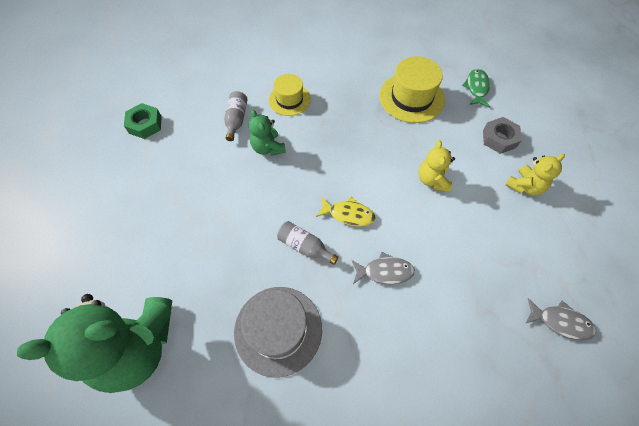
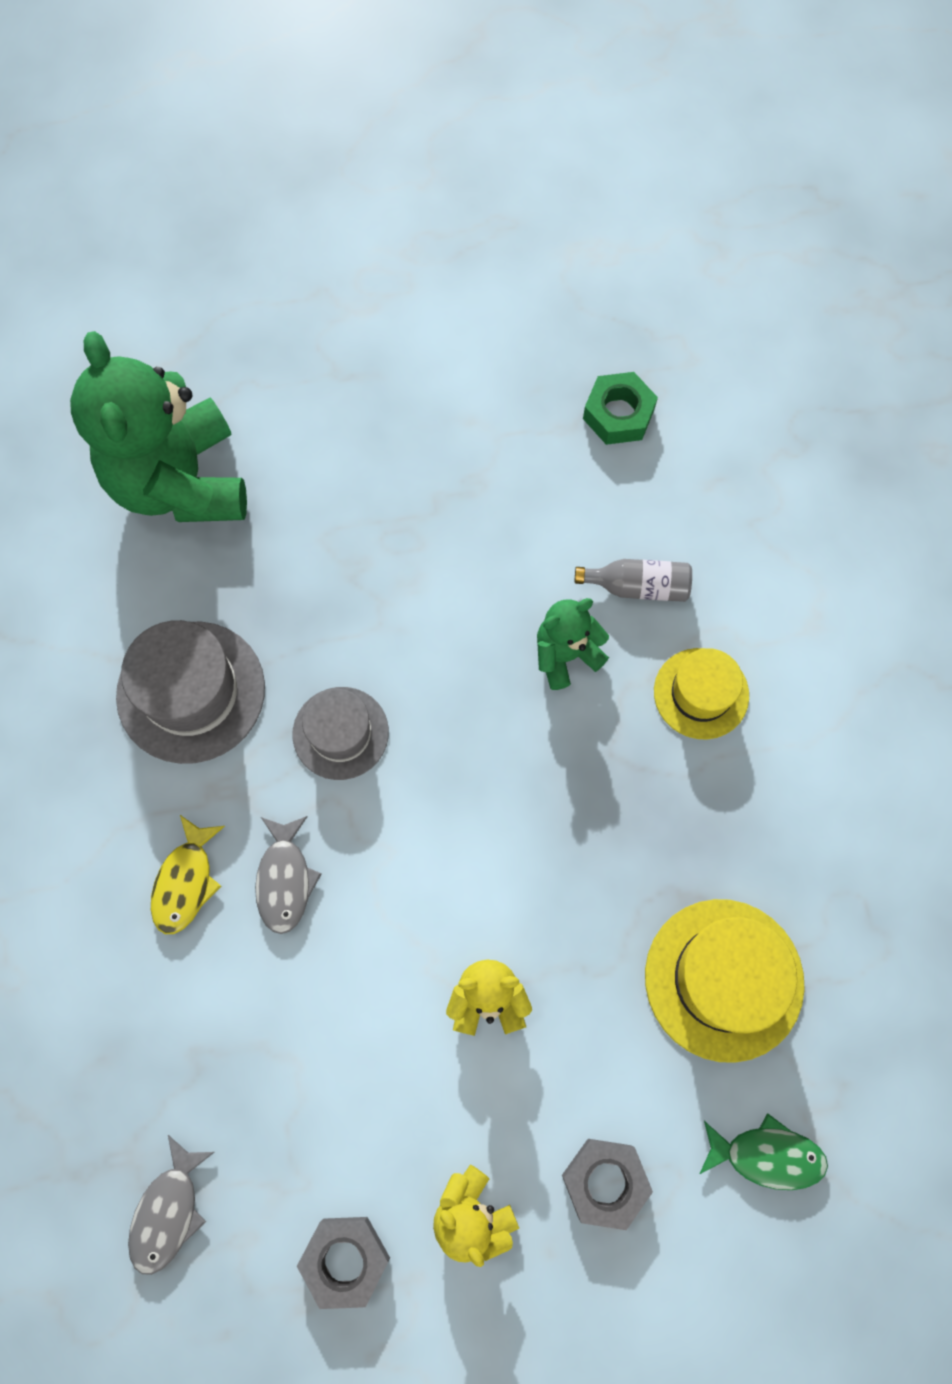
camera: 90 degrees right, 10 degrees up
grey bottle [277,221,338,265] -> grey hat [292,687,389,780]
yellow fish [316,197,376,227] -> yellow fish moved to [151,815,225,934]
none -> grey nut [297,1217,390,1309]

